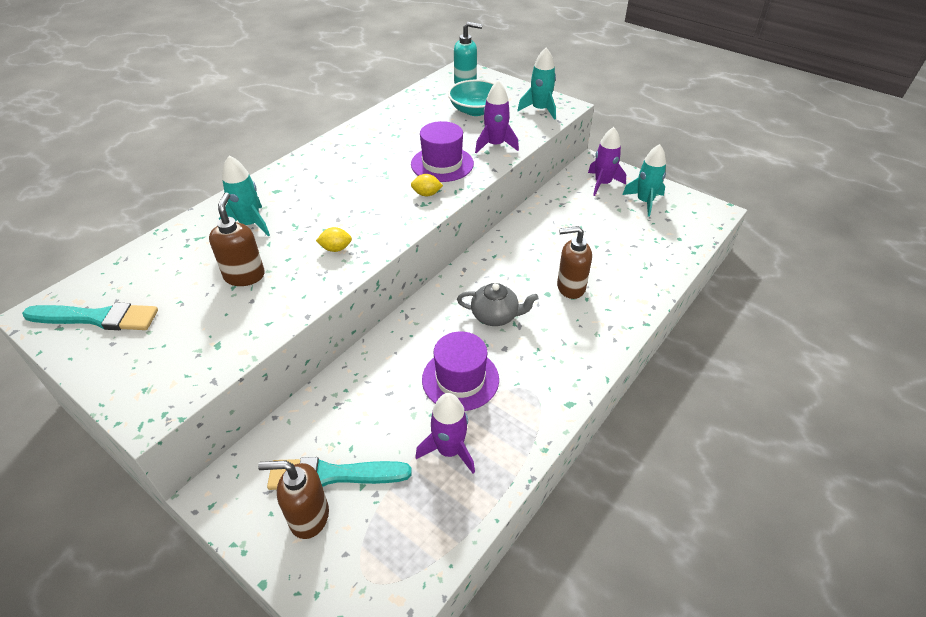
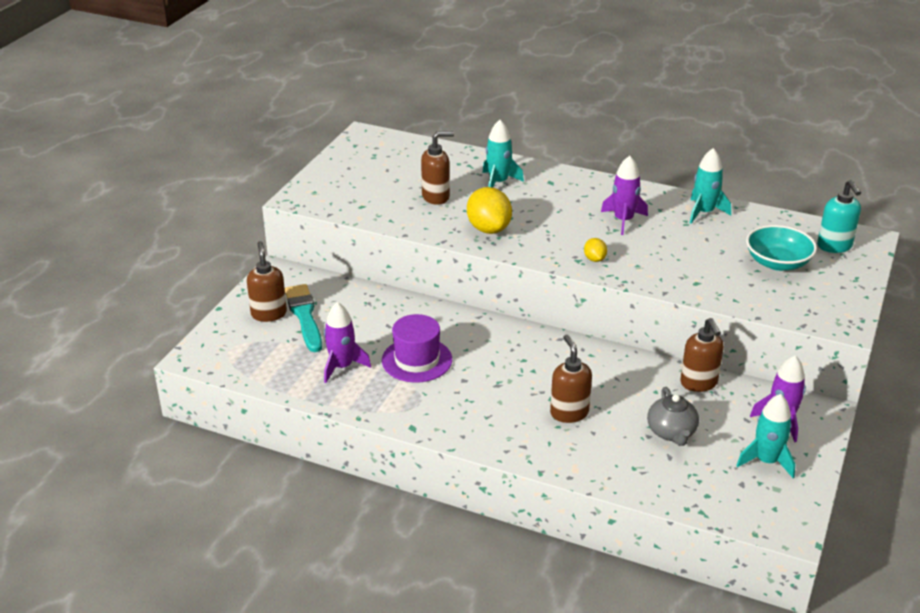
camera: 75 degrees right, 10 degrees down
turquoise brush [22,302,158,330] -> none
yellow lemon [316,227,352,252] -> yellow lemon [467,187,512,234], size x2.02
purple hat [411,121,474,182] -> none
grey teapot [457,283,538,326] -> grey teapot moved to [647,387,699,446]
purple rocket [475,80,519,153] -> purple rocket moved to [601,156,648,235]
turquoise rocket [517,47,556,120] -> turquoise rocket moved to [690,148,731,224]
none -> brown soap dispenser [681,318,724,392]

